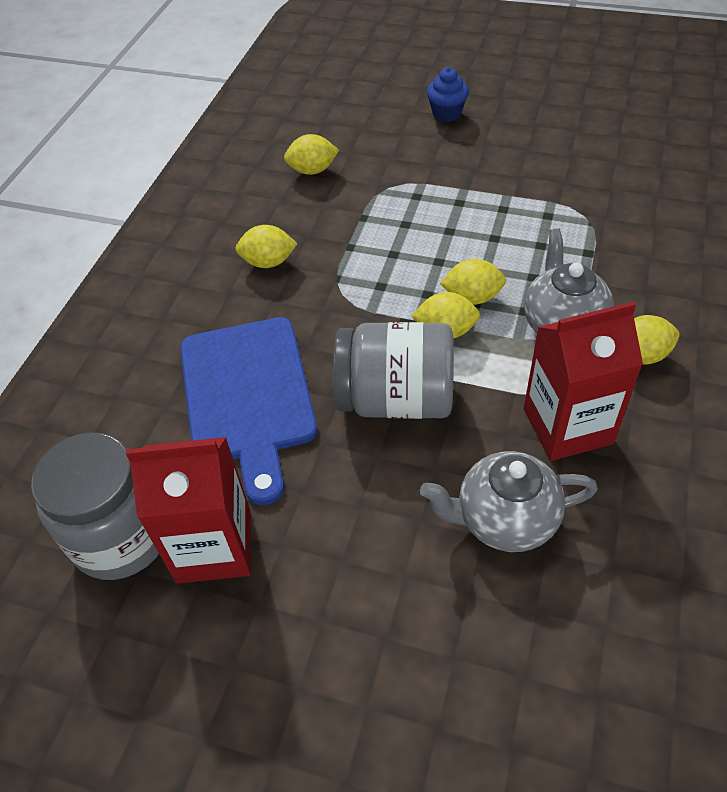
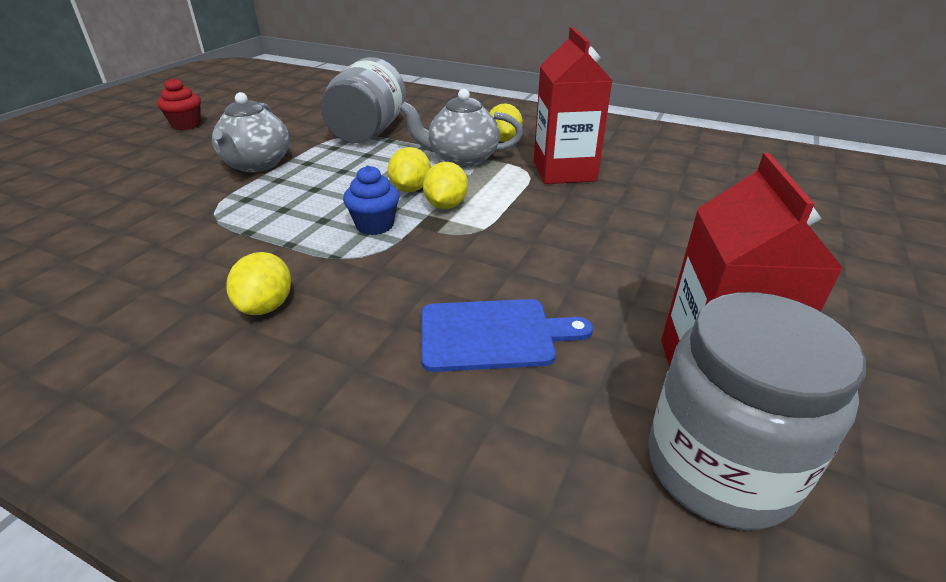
camera: 85 degrees left, 15 degrees down
blue cutting board [180,317,317,505] -> blue cutting board [421,299,593,372], size x0.62
yellow lemon [284,134,339,175] -> none
grey jar [333,322,454,419] -> grey jar moved to [321,57,406,143]
grey teapot [420,451,598,552] -> grey teapot moved to [212,92,289,172]
blue cupcake [427,67,469,122] -> blue cupcake moved to [343,165,400,235]
none -> red cupcake [158,78,201,130]

